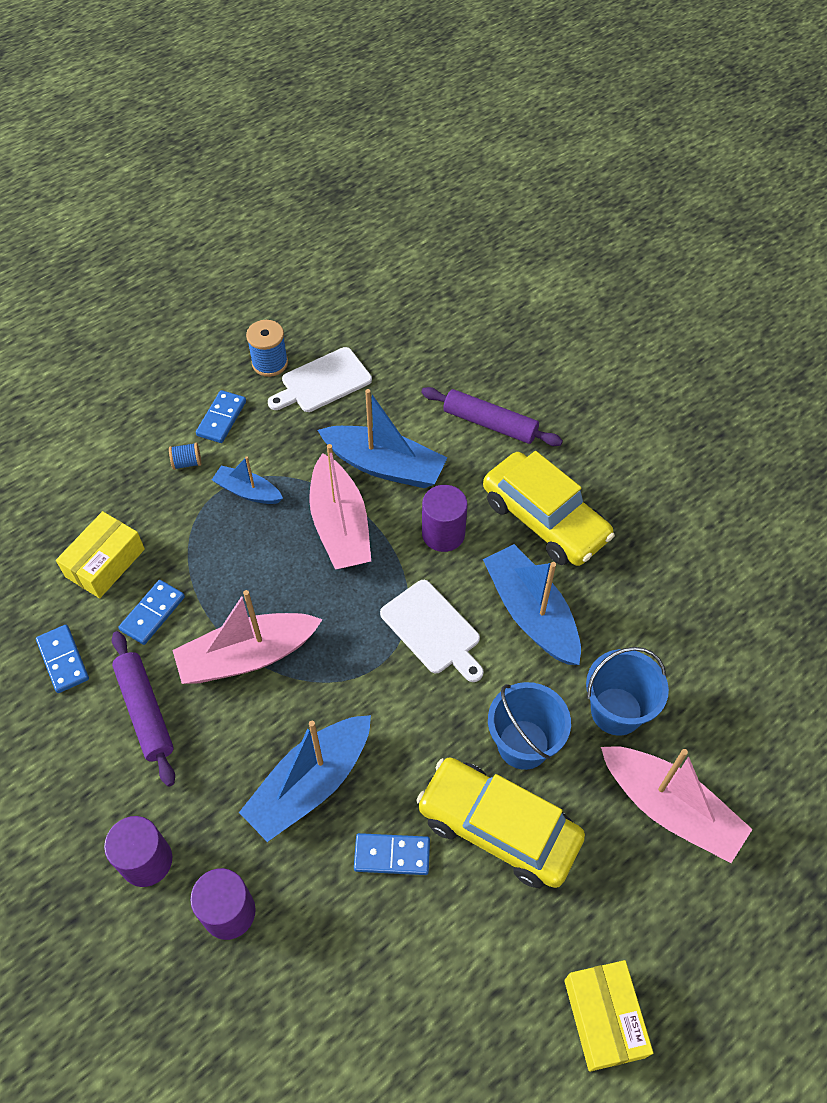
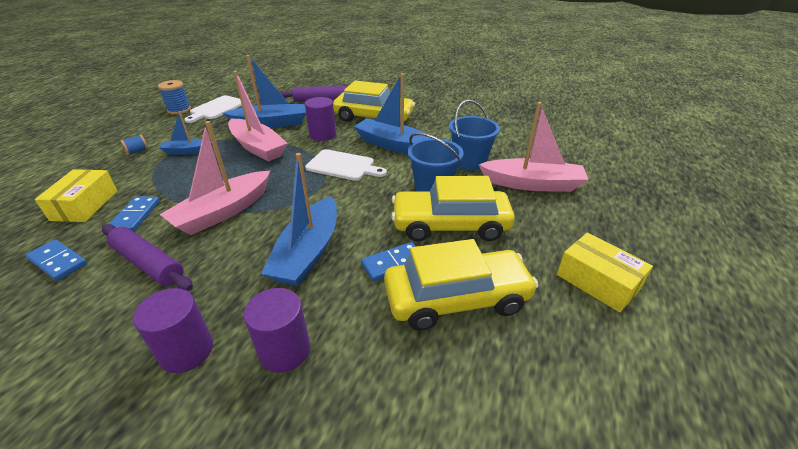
camera: 30 degrees left, 20 degrees down
blue domino [196,390,246,443] -> none
none -> yellow car [384,239,538,331]

